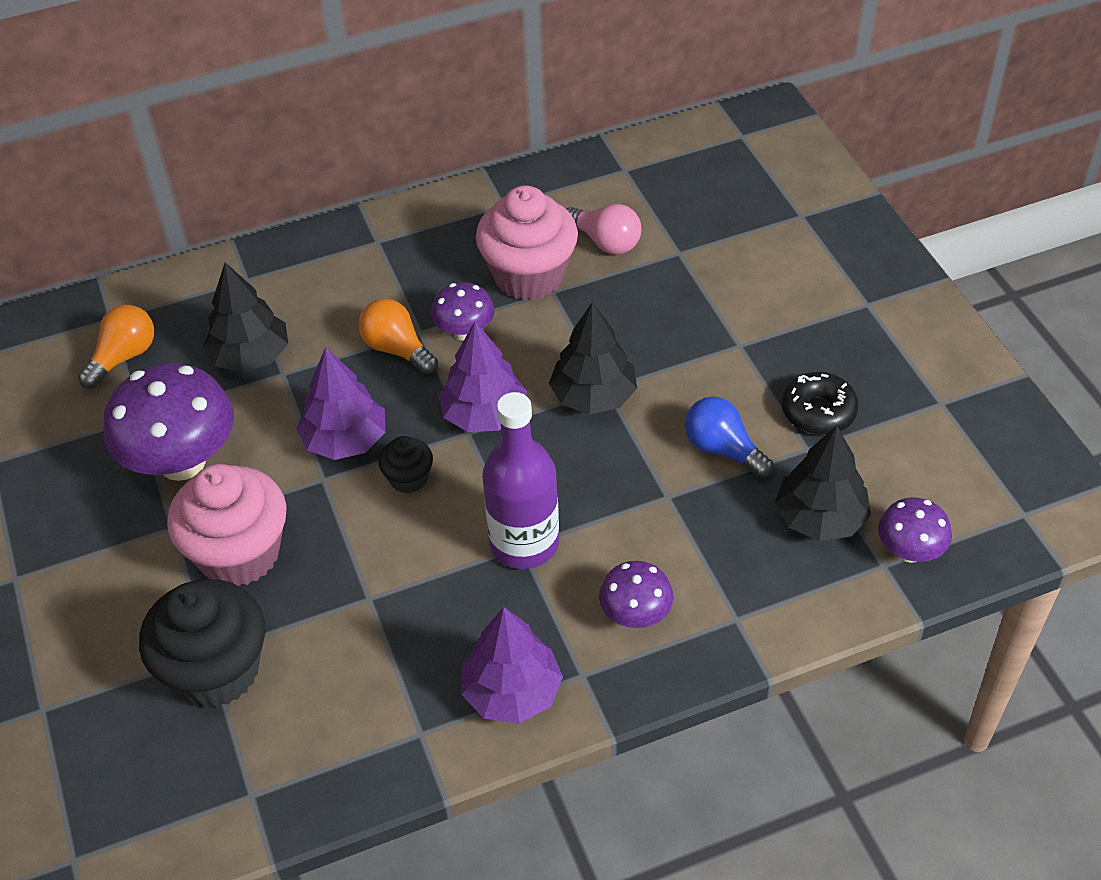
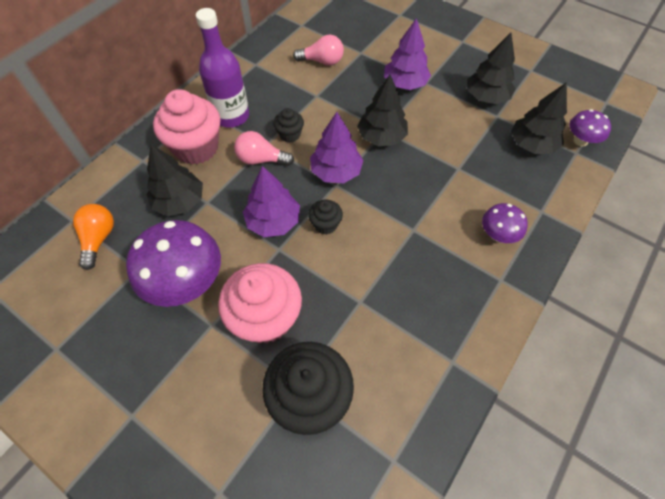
camera: 35 degrees left, 10 degrees up
orange light bulb [358,299,438,375] -> pink light bulb [234,131,294,166]
purple mushroom [431,282,494,341] -> black cupcake [273,108,304,143]
purple tree [461,607,563,724] -> purple tree moved to [384,18,431,90]
pink cupcake [476,185,578,300] -> pink cupcake moved to [153,89,220,165]
purple bottle [482,392,559,569] -> purple bottle moved to [196,8,249,128]
blue light bulb [685,397,774,478] -> none
black donut [782,372,859,435] -> black tree [467,33,515,104]

